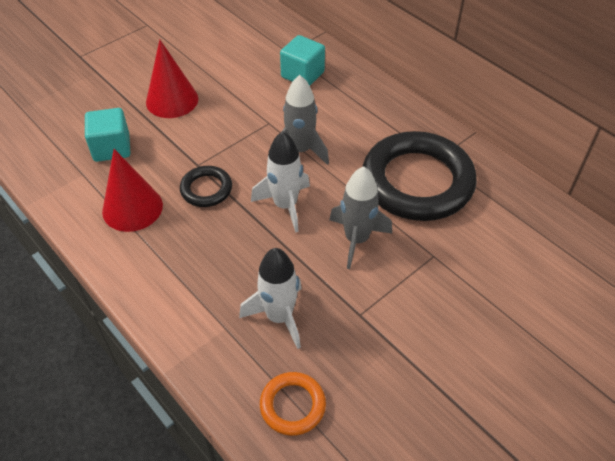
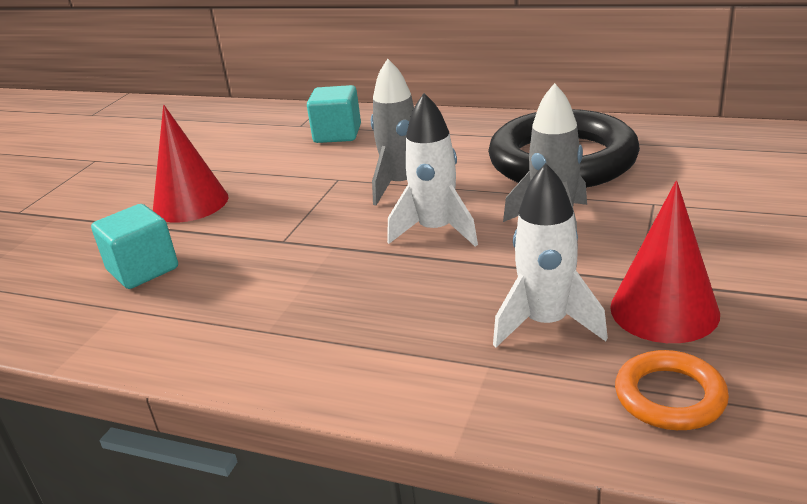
camera: 25 degrees left, 20 degrees down
red cone [102,149,163,232] -> red cone moved to [610,180,720,343]
black ring [180,166,232,207] -> none

